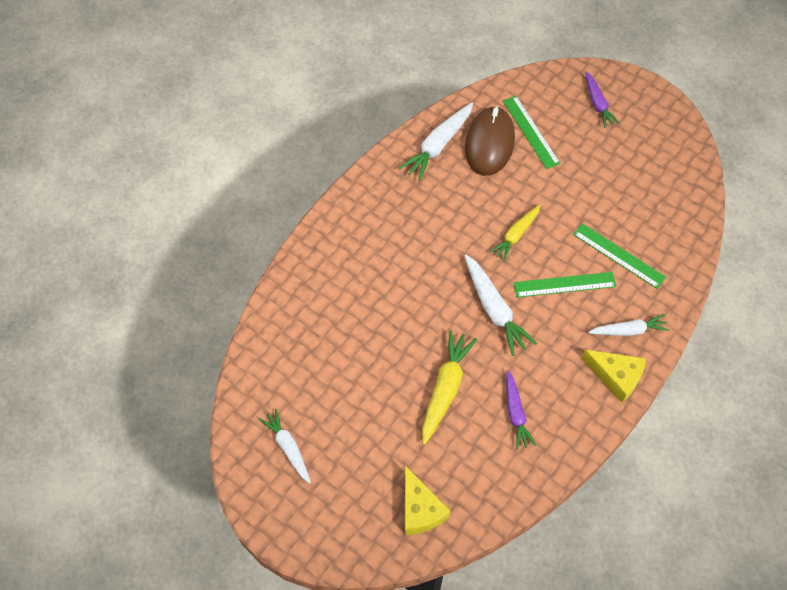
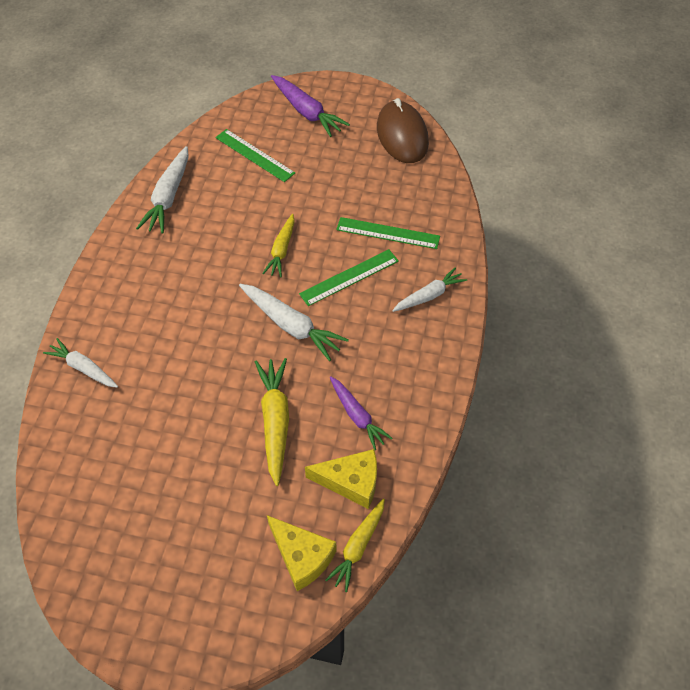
camera: 25 degrees left, 5 degrees down
white carrot [259,409,311,483] -> white carrot moved to [43,338,118,388]
brown mouse [465,106,515,176] -> brown mouse moved to [377,98,429,163]
yellow cheese [581,350,646,403] -> yellow cheese moved to [305,449,377,509]
purple carrot [585,72,620,128] -> purple carrot [271,75,350,137], size x1.50
none -> yellow carrot [325,499,385,592]

